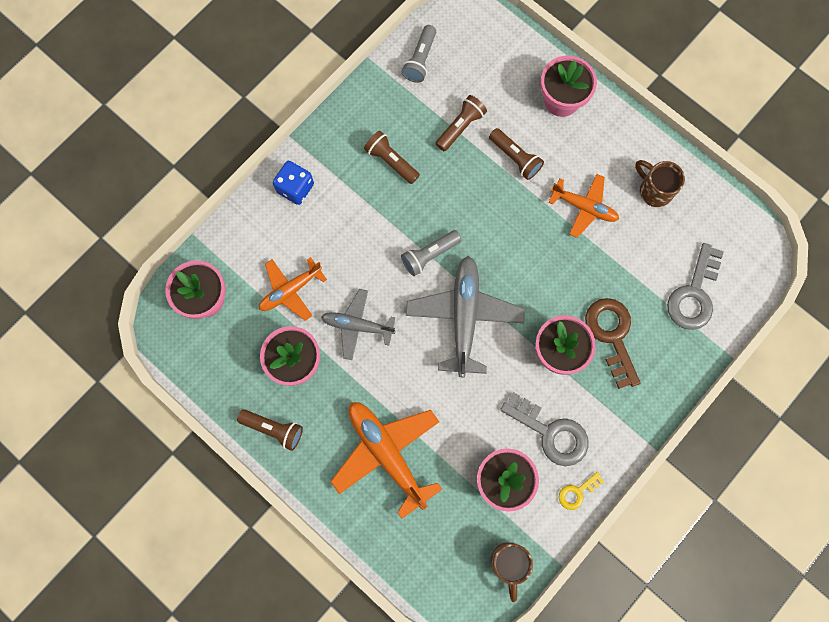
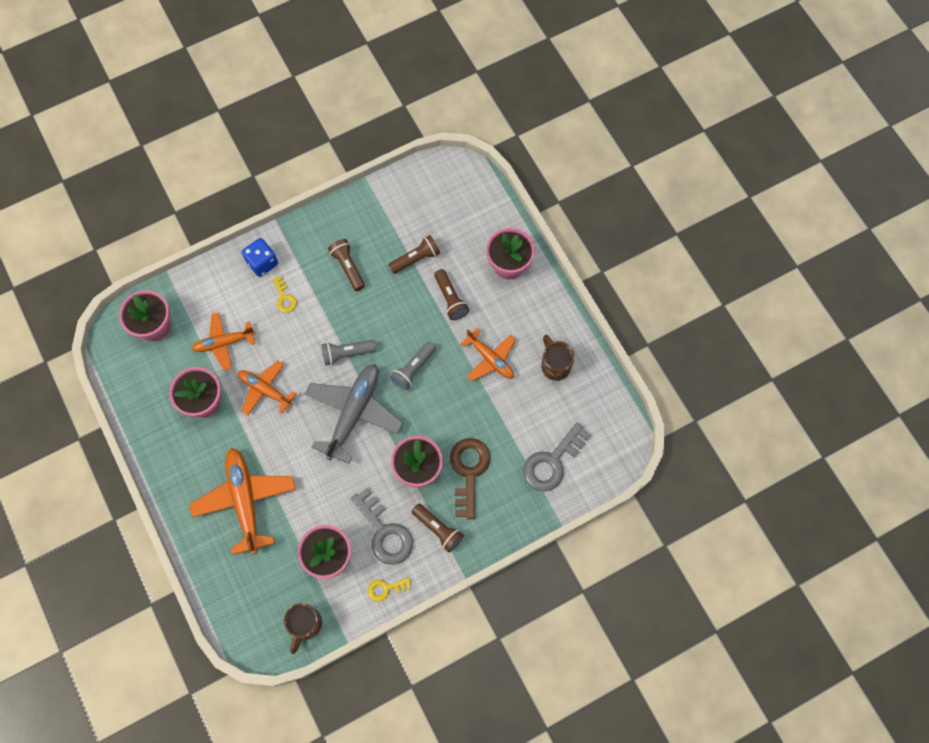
camera: 20 degrees right, 5 degrees down
brown flashlight [237,409,303,451] -> brown flashlight moved to [412,504,464,552]
grey plane [321,289,396,360] -> orange plane [238,361,297,415]
grey flashlight [402,25,436,83] -> grey flashlight moved to [390,342,436,391]
none -> yellow key [273,276,297,313]

